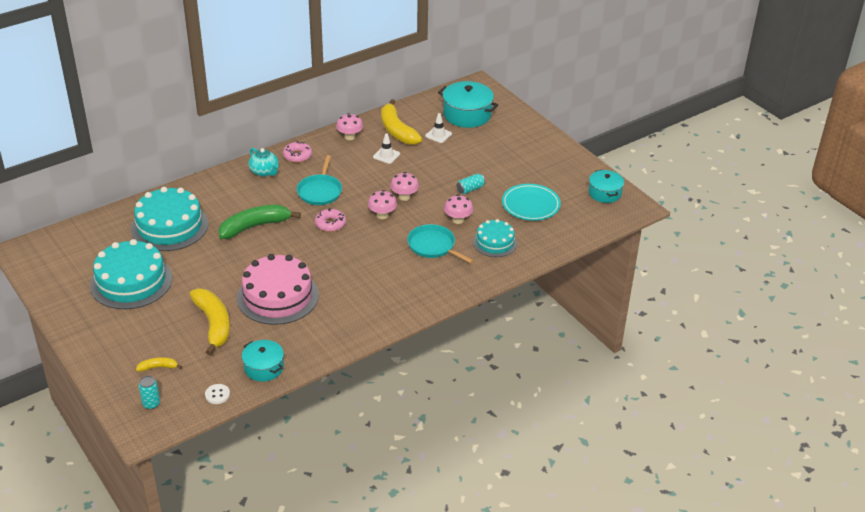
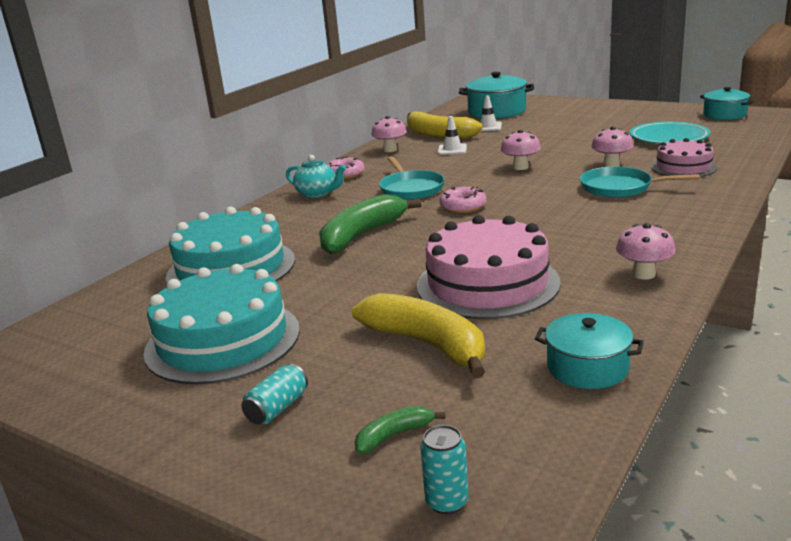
camera: 20 degrees left, 15 degrees down
yellow banana [136,357,182,372] -> green banana [355,406,445,454]
white button [205,384,230,404] -> none
pink mushroom [368,190,397,219] -> pink mushroom moved to [616,223,676,280]
turquoise can [456,174,485,194] -> turquoise can moved to [241,364,308,424]
turquoise cake [473,219,517,257] -> pink cake [651,138,717,177]

